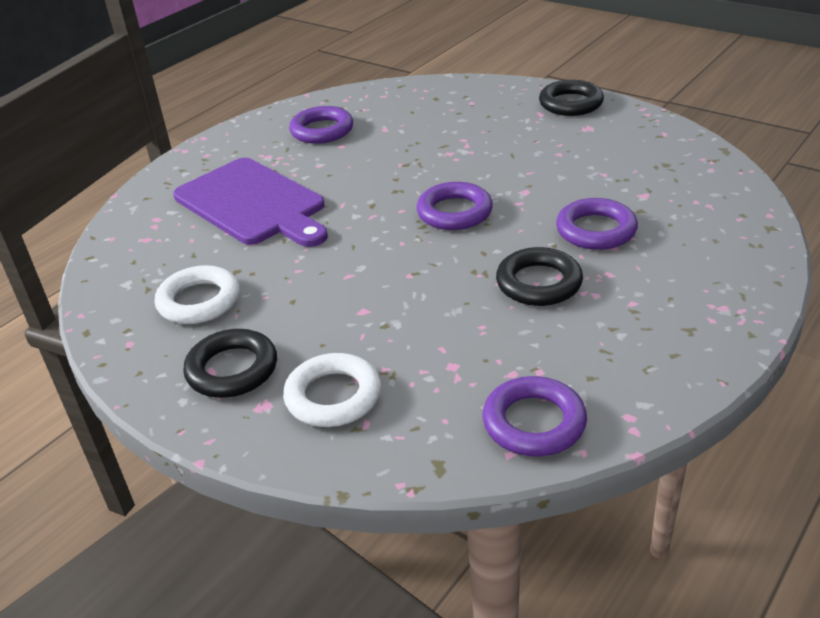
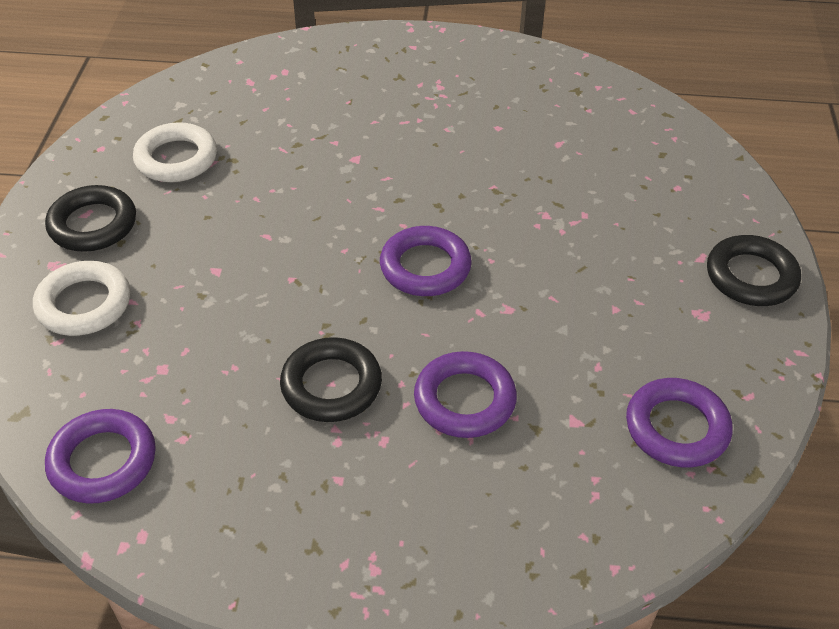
camera: 55 degrees right, 10 degrees up
purple cutting board [173,158,328,247] -> none
purple ring [289,106,353,144] -> purple ring moved to [626,378,733,467]

